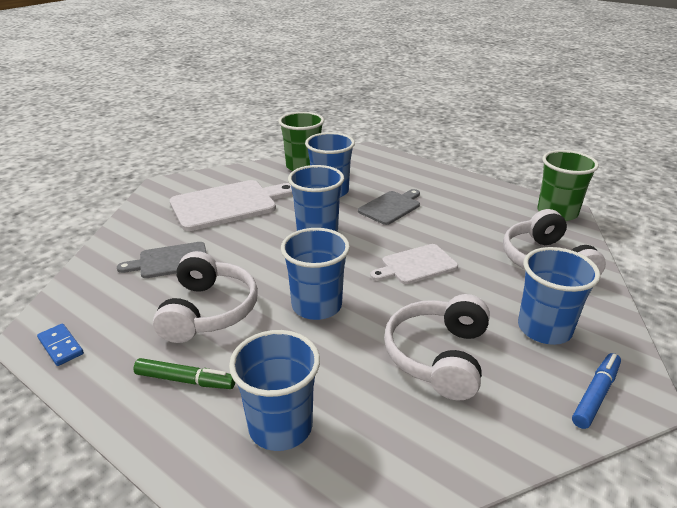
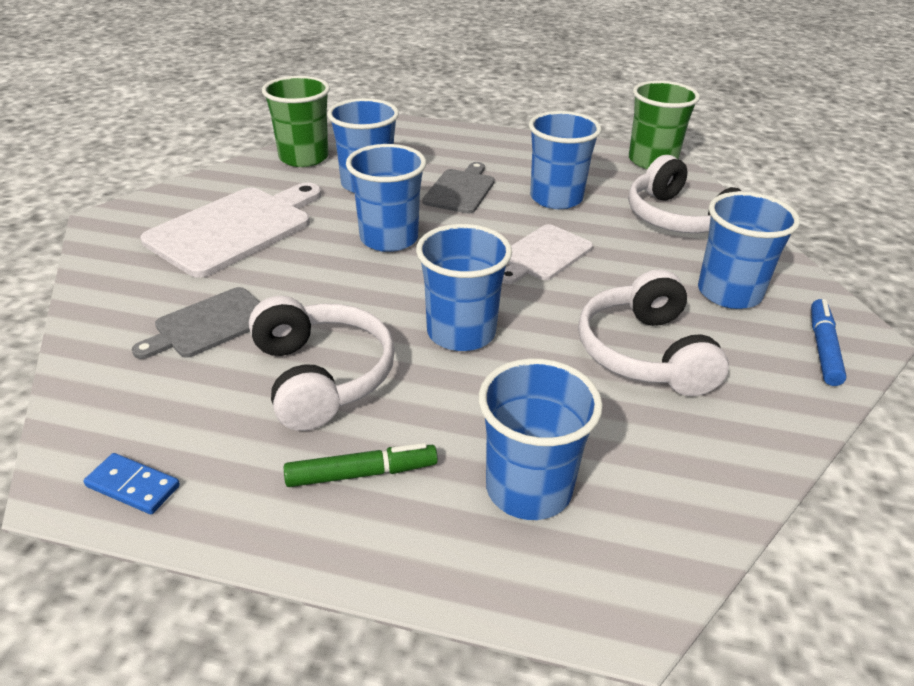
camera: 25 degrees left, 5 degrees up
none -> blue cup [529,111,601,209]

